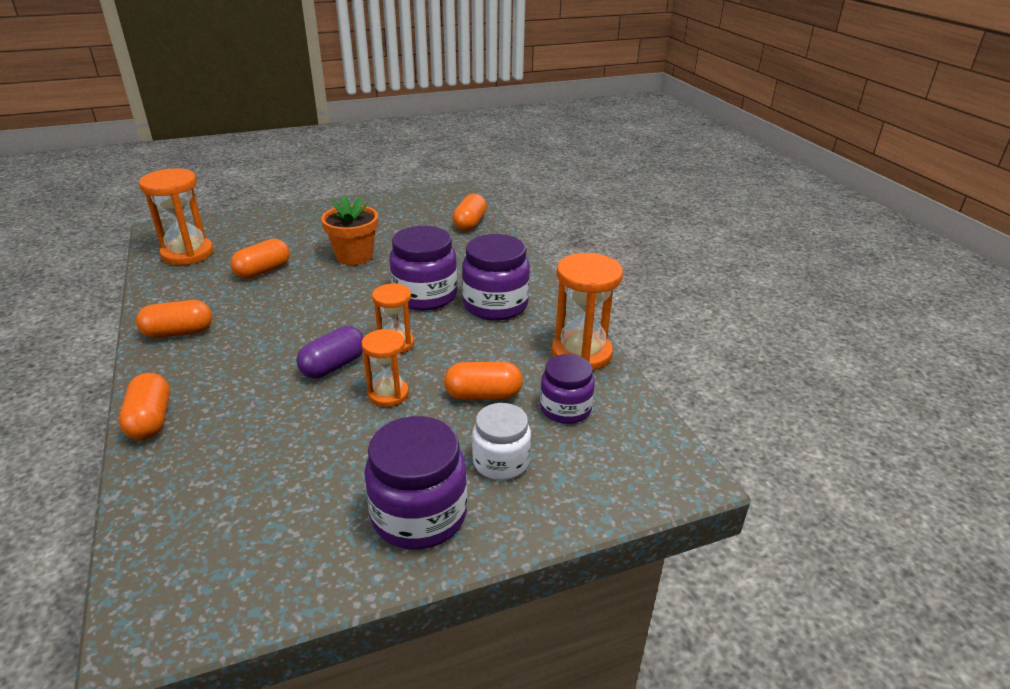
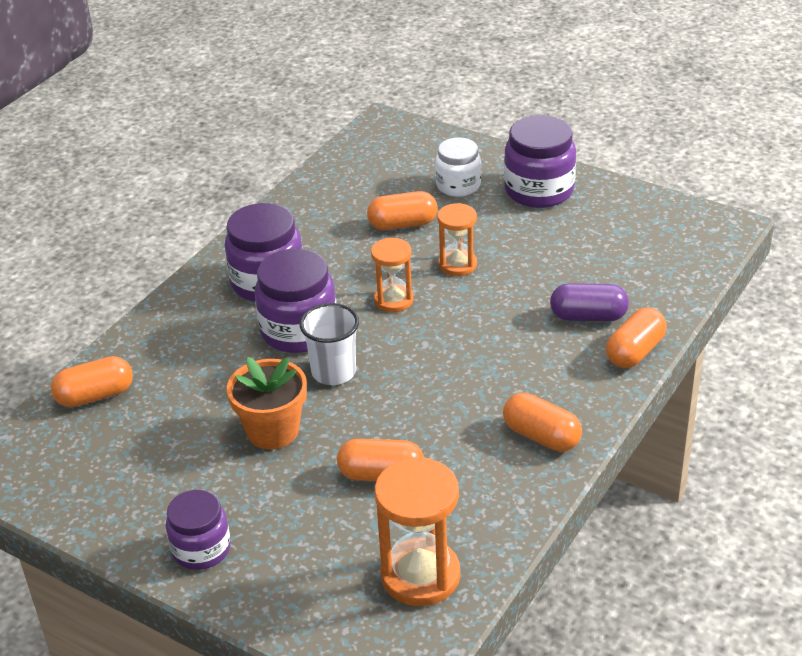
camera: 125 degrees left, 5 degrees up
purple capsule [296,326,364,378] -> purple capsule moved to [550,283,629,321]
orange capsule [444,362,523,400] -> orange capsule turned 60 degrees counterclockwise [367,191,438,230]
purple jar [540,354,595,424] -> purple jar moved to [166,490,231,570]
orange hourglass [552,253,623,371] -> none
none -> white cup [300,303,359,385]

